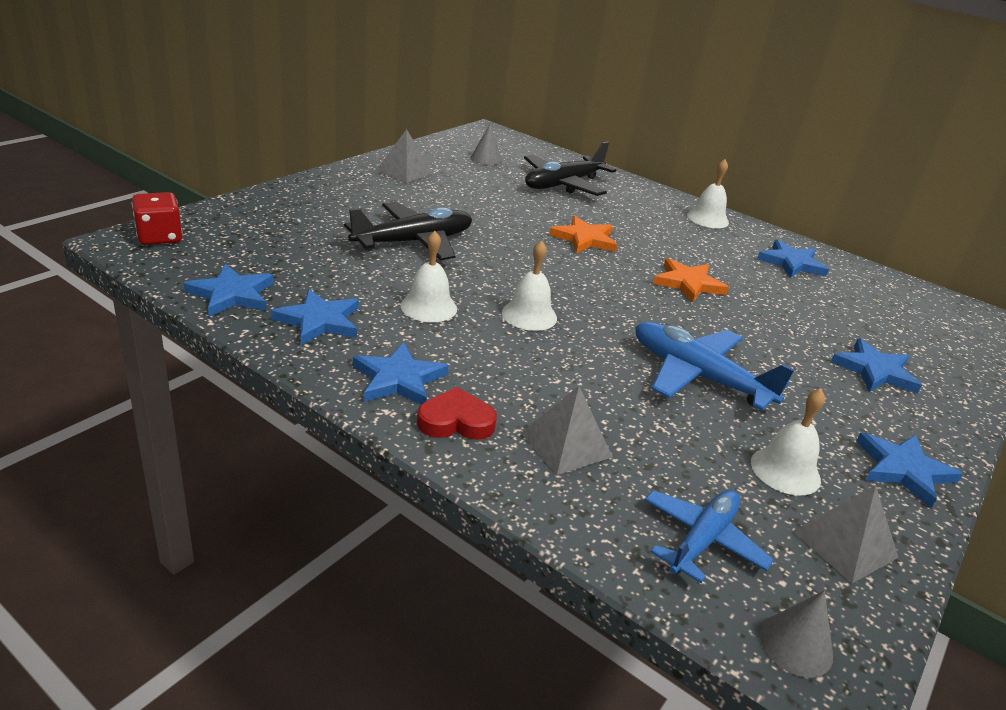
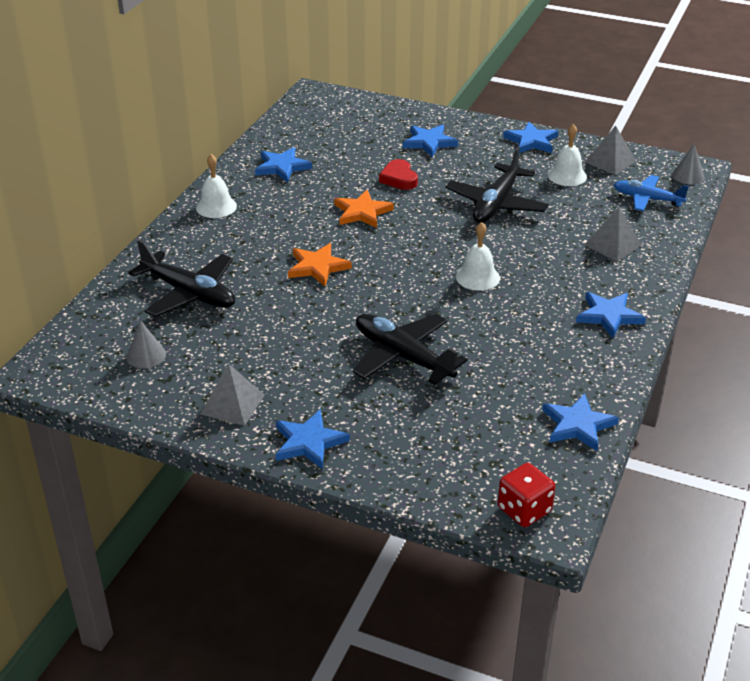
camera: 100 degrees left, 5 degrees up
blue star [271,289,359,345] -> blue star moved to [276,409,350,469]
white bell [401,231,457,322] -> none
red heart [417,387,497,440] -> red heart moved to [379,159,418,190]
blue plane [635,322,795,411] -> black plane [445,147,549,223]

